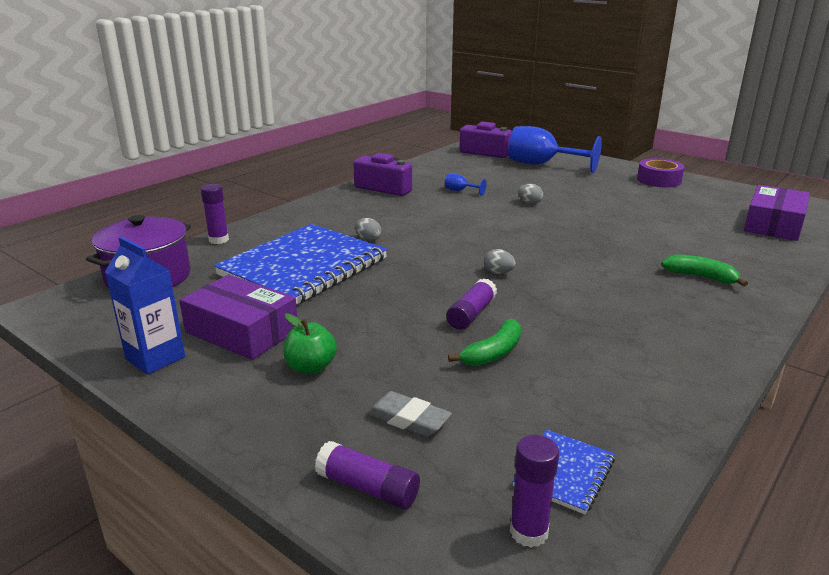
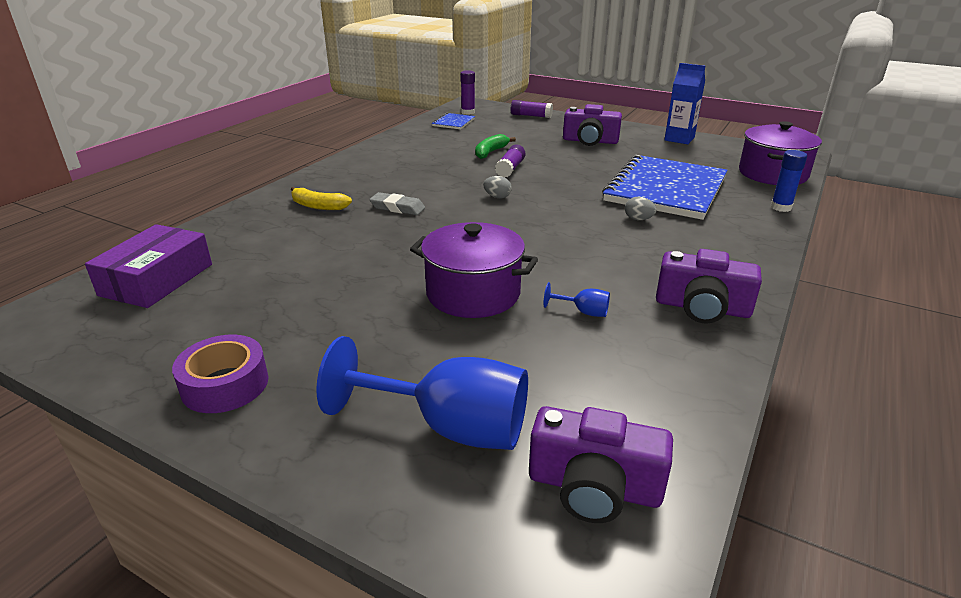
camera: 170 degrees right, 5 degrees up
purple box [179,275,297,360] -> none
purple glue stick [201,184,229,244] -> blue glue stick [771,150,807,212]
green apple [283,313,337,374] -> purple camera [563,104,622,146]
grey eraser [367,391,452,437] -> grey eraser moved to [369,192,425,215]
grey egg [518,184,543,204] -> purple pot [410,222,538,318]
green banana [661,255,748,286] -> yellow banana [291,187,352,210]

